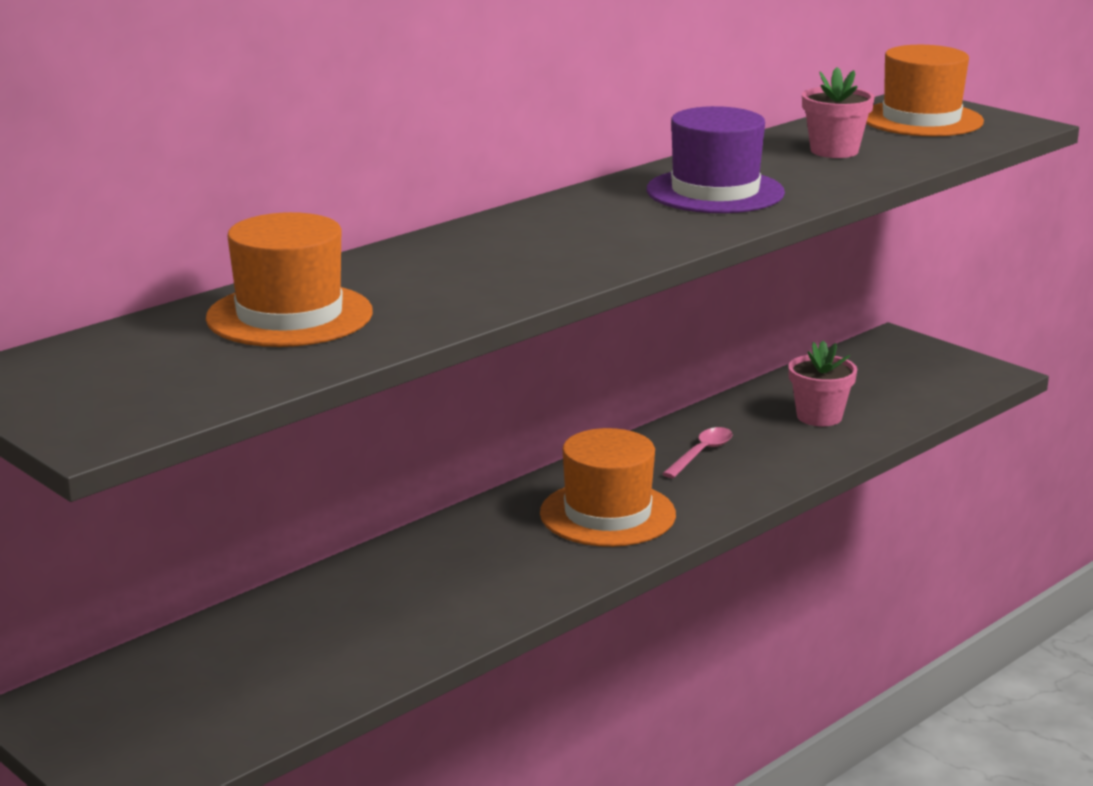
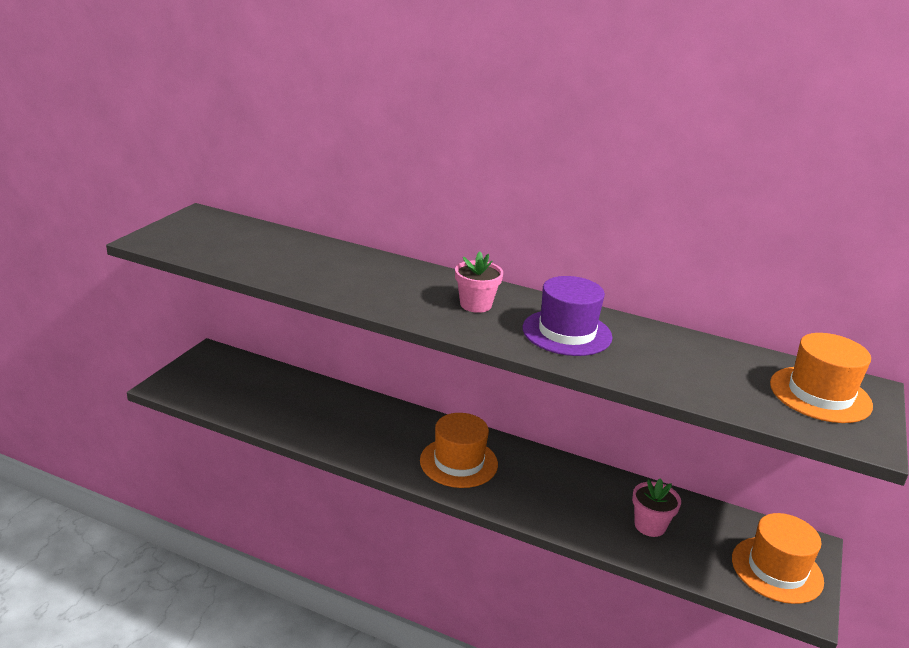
camera: 65 degrees right, 5 degrees up
orange hat [206,212,373,347] -> orange hat moved to [732,513,824,604]
pink spoon [662,427,733,478] -> none
pink flower pot [802,67,875,158] -> pink flower pot moved to [455,251,503,313]

